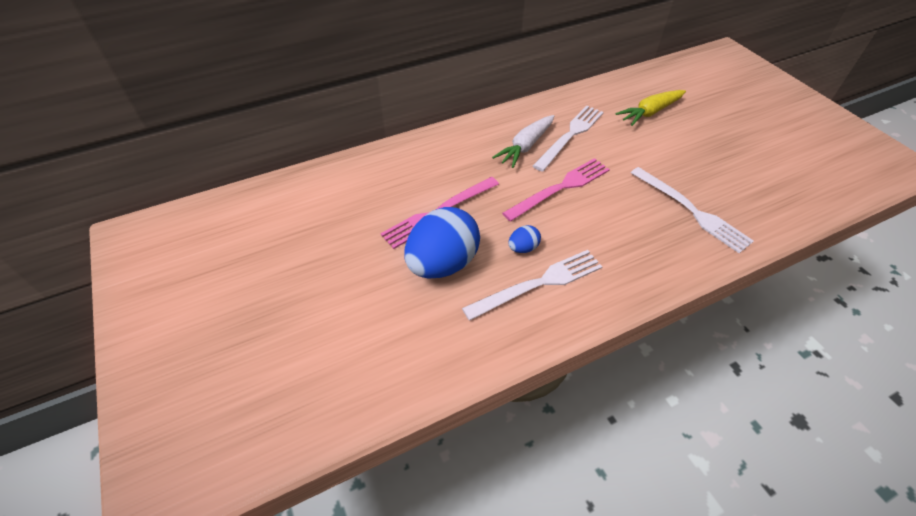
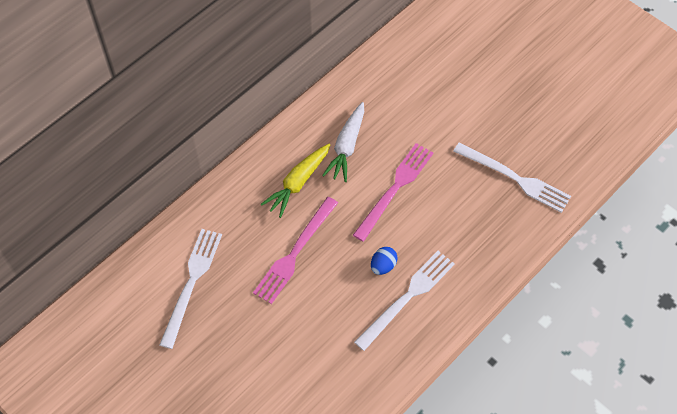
camera: 20 degrees left, 10 degrees up
blue egg [404,207,480,279] -> none
white fork [533,106,603,172] -> white fork moved to [159,229,222,349]
yellow carrot [615,90,686,126] -> yellow carrot moved to [260,144,331,218]

